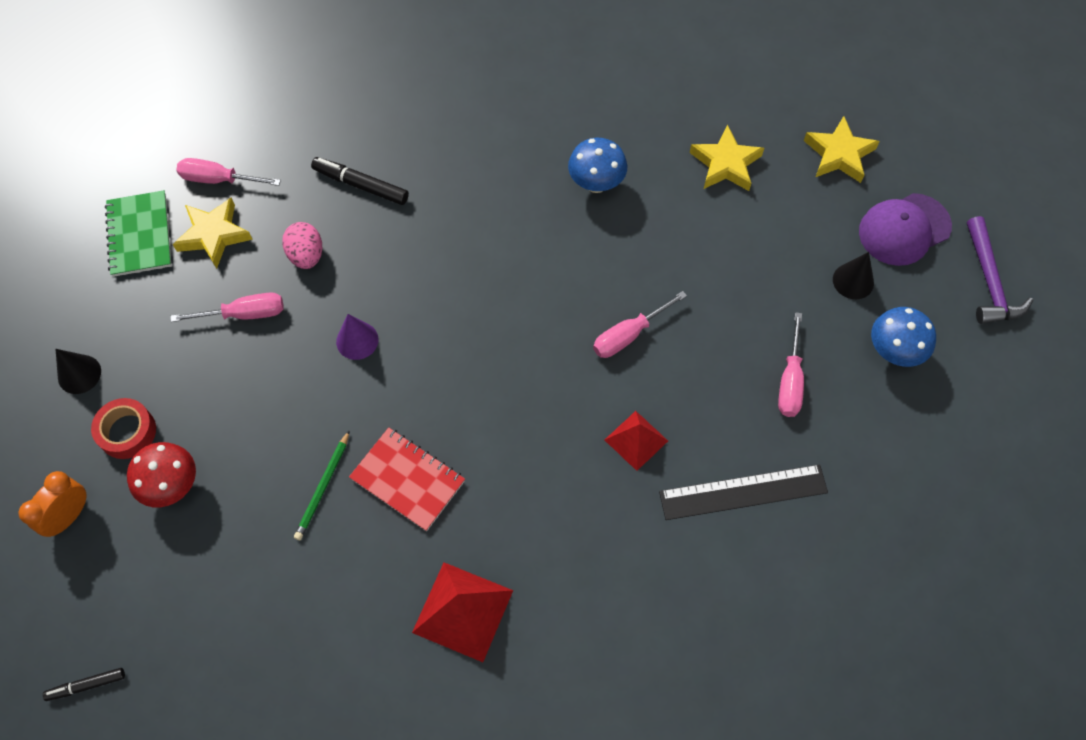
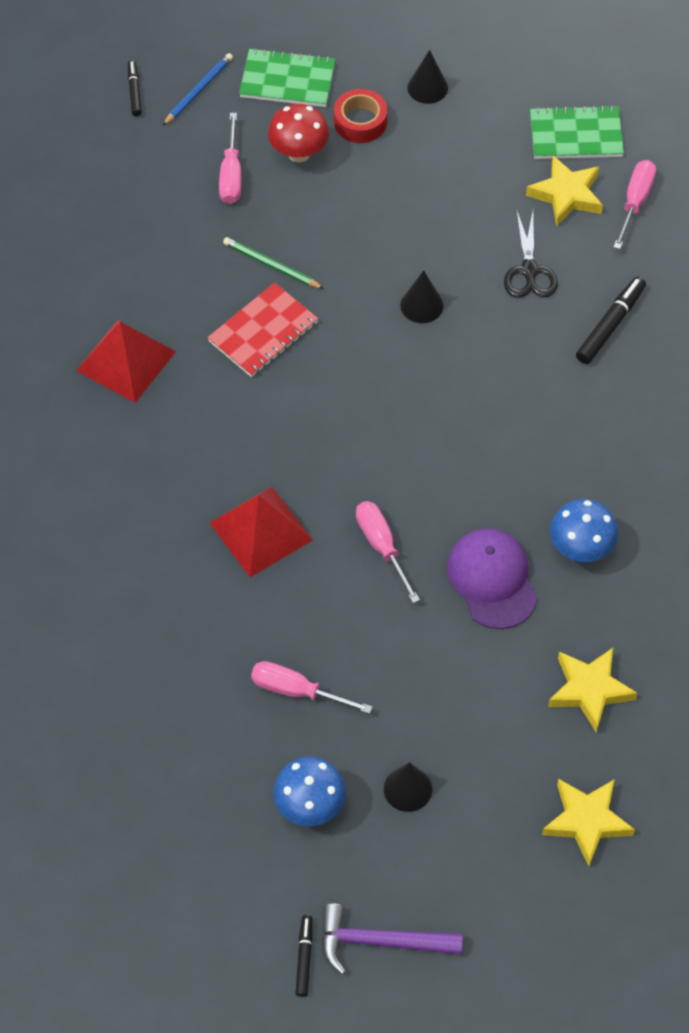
camera: 100 degrees right, 5 degrees down
orange clock [18,471,86,537] -> green notebook [239,48,335,107]
pink screwdriver [171,292,284,322] -> pink screwdriver moved to [219,113,241,204]
pink egg [282,222,322,269] -> black scissors [504,212,558,298]
purple cone [336,314,378,360] -> black cone [400,270,443,323]
red pyramid [605,411,668,471] -> red pyramid [210,487,313,577], size x1.58
black ruler [659,464,828,520] -> none
purple cap [859,193,952,266] -> purple cap moved to [447,528,538,629]
none -> blue pencil [163,53,233,125]
none -> black marker [295,915,313,997]

